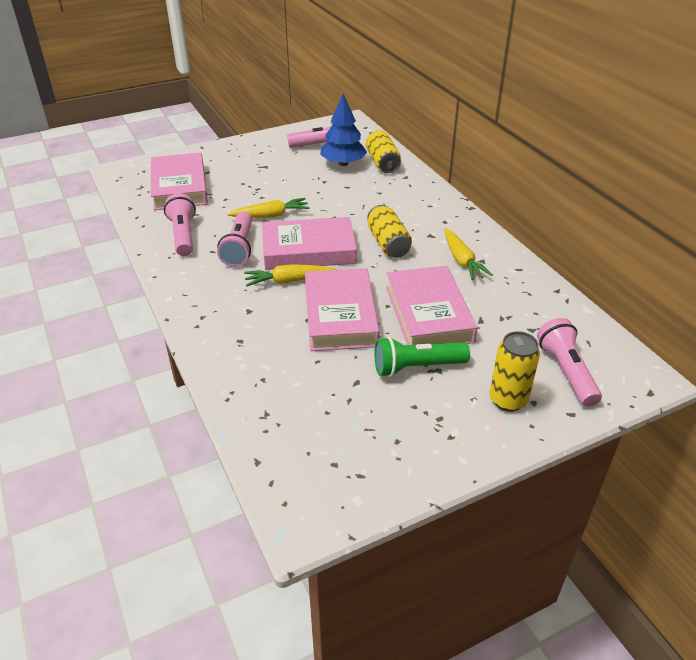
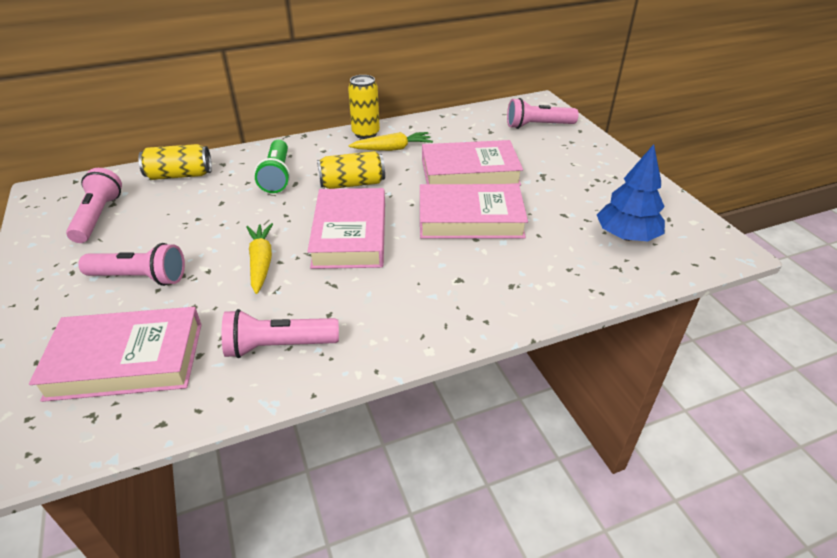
camera: 85 degrees left, 0 degrees up
pink flashlight [217,212,252,267] -> pink flashlight moved to [78,243,185,286]
yellow carrot [244,264,337,287] -> none
blue tree [320,94,367,166] -> blue tree moved to [597,144,665,241]
green flashlight [374,337,470,377] -> green flashlight moved to [254,140,290,193]
yellow can [490,331,540,412] -> yellow can moved to [348,75,380,139]

